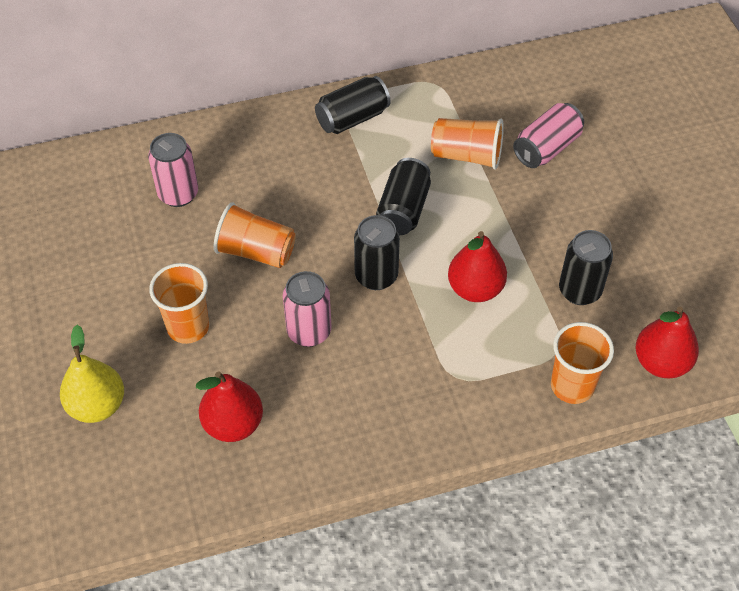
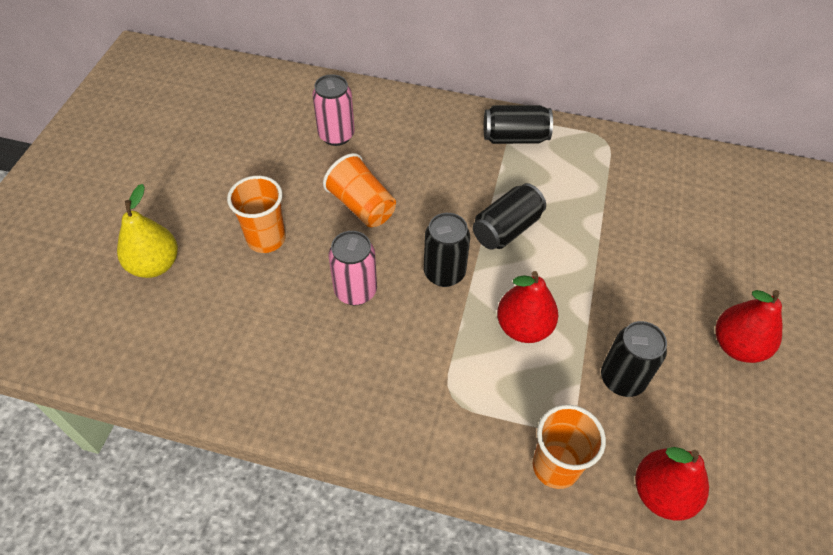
camera: 30 degrees right, 0 degrees up
red pear [196,371,263,442] -> red pear moved to [716,290,782,363]
orange cup [431,118,504,169] -> none
pink can [513,103,584,168] -> none

